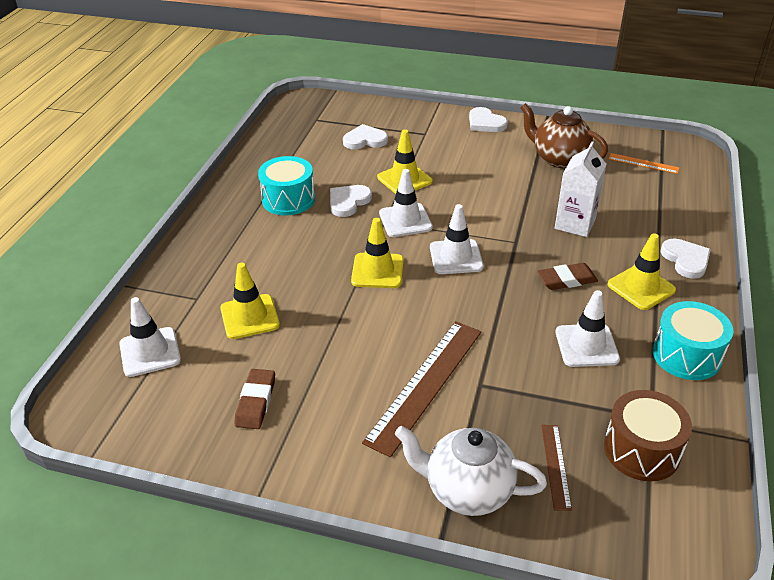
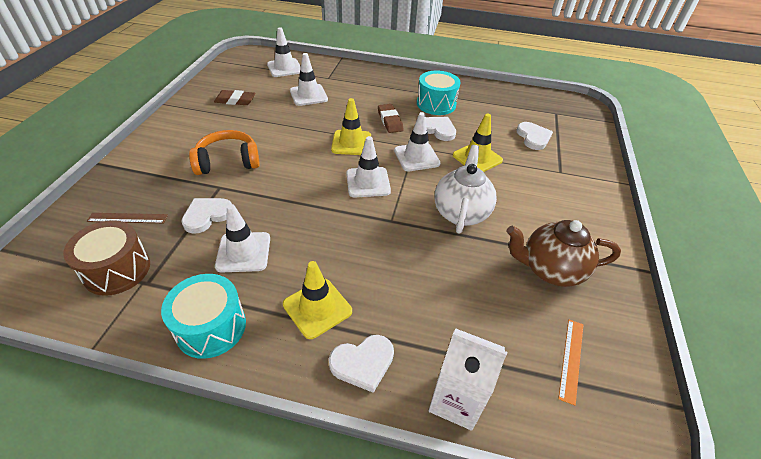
camera: 85 degrees right, 5 degrees up
yellow traffic cone [220,263,280,339] -> white traffic cone [290,53,328,106]
brown ruler [362,321,481,457] -> orange headphones [189,130,260,175]
white teapot [395,426,547,516] -> white teapot moved to [434,145,497,234]
white heart [469,107,508,132] -> white heart moved to [181,198,232,234]
brown teapot [520,103,608,168] -> brown teapot turned 120 degrees counterclockwise [507,220,621,287]
brown eraser [537,263,598,290] -> brown eraser moved to [378,104,403,133]
white carton [555,142,606,237] -> white carton moved to [429,329,507,431]

